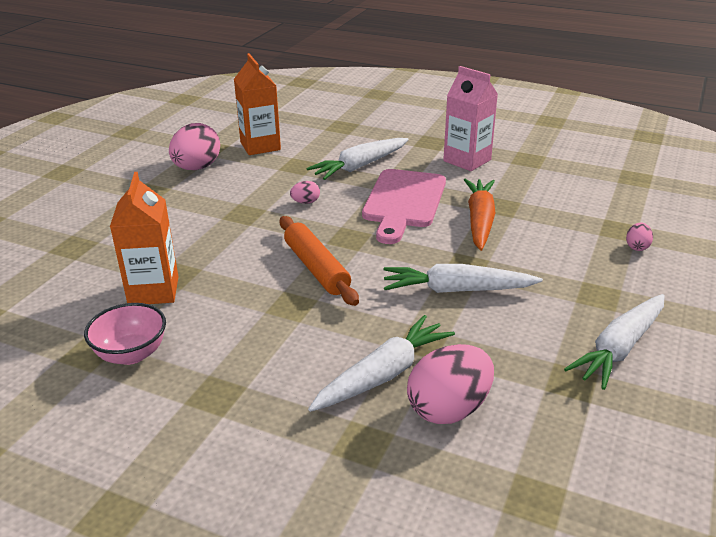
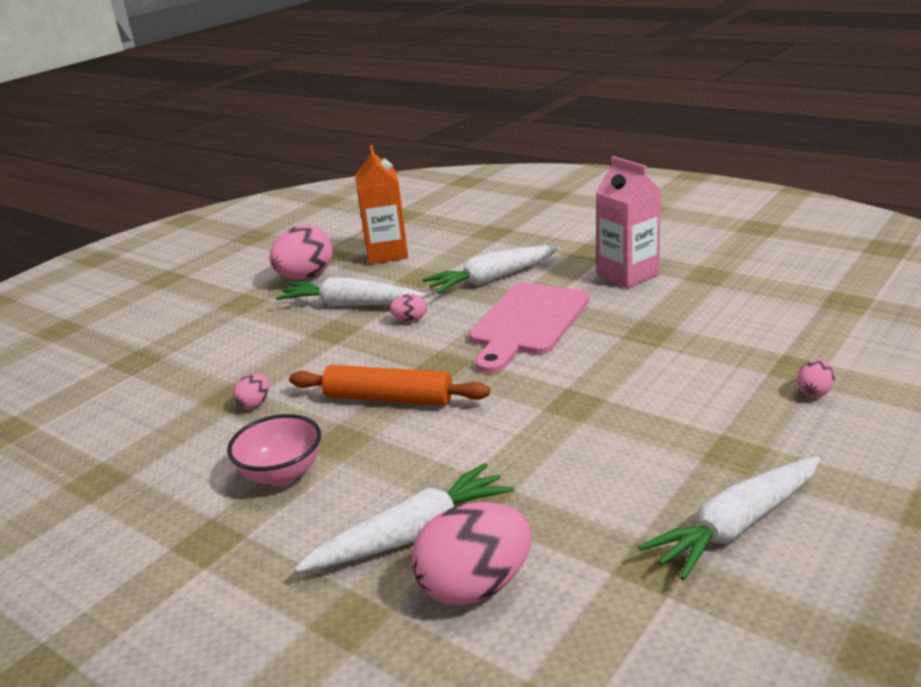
camera: 15 degrees right, 5 degrees down
pink bowl [84,303,166,365] -> pink bowl moved to [227,414,321,486]
orange carton [110,172,179,304] -> none
orange rolling pin [280,216,359,306] -> orange rolling pin turned 60 degrees counterclockwise [289,365,490,406]
white carrot [383,264,543,293] -> white carrot moved to [276,278,425,306]
orange carrot [464,179,496,251] -> none
none -> pink egg [233,373,270,409]

